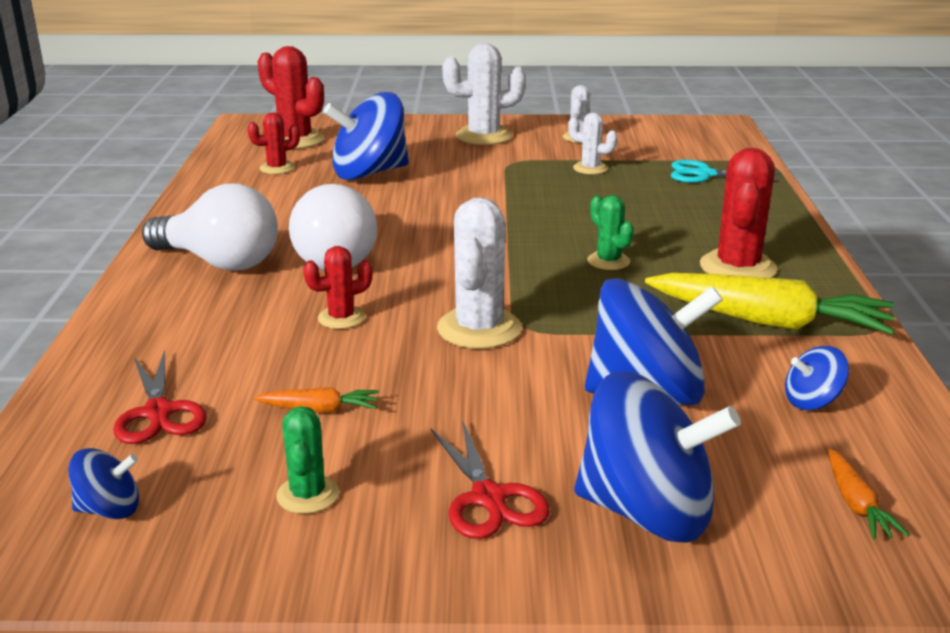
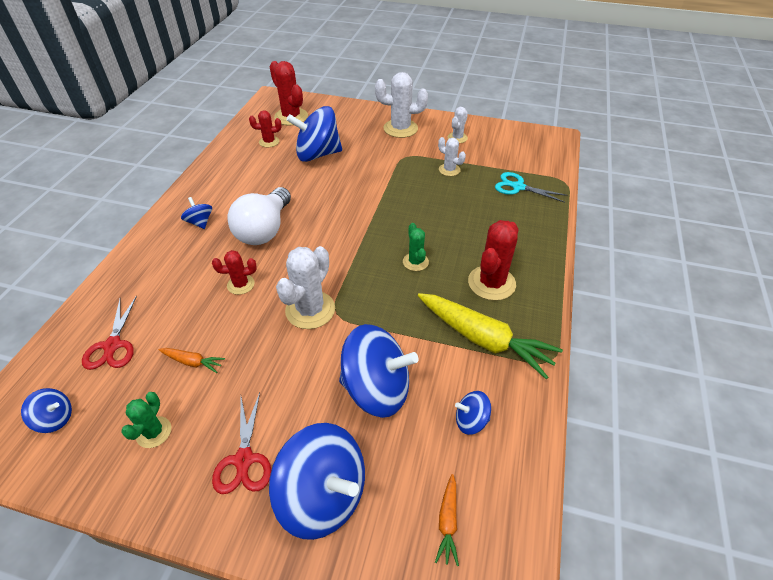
camera: 15 degrees right, 20 degrees up
white light bulb [142,184,278,271] -> blue spinning top [181,197,212,229]

